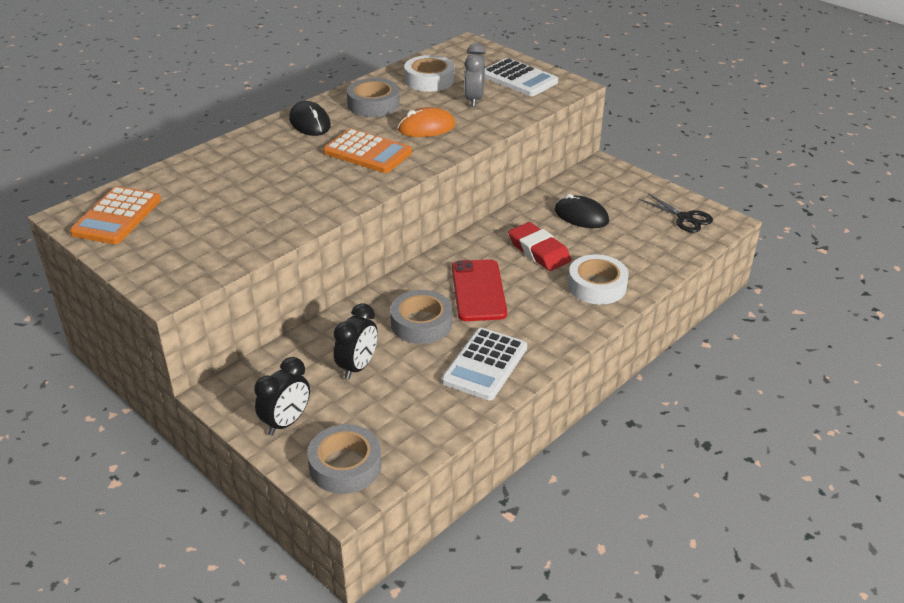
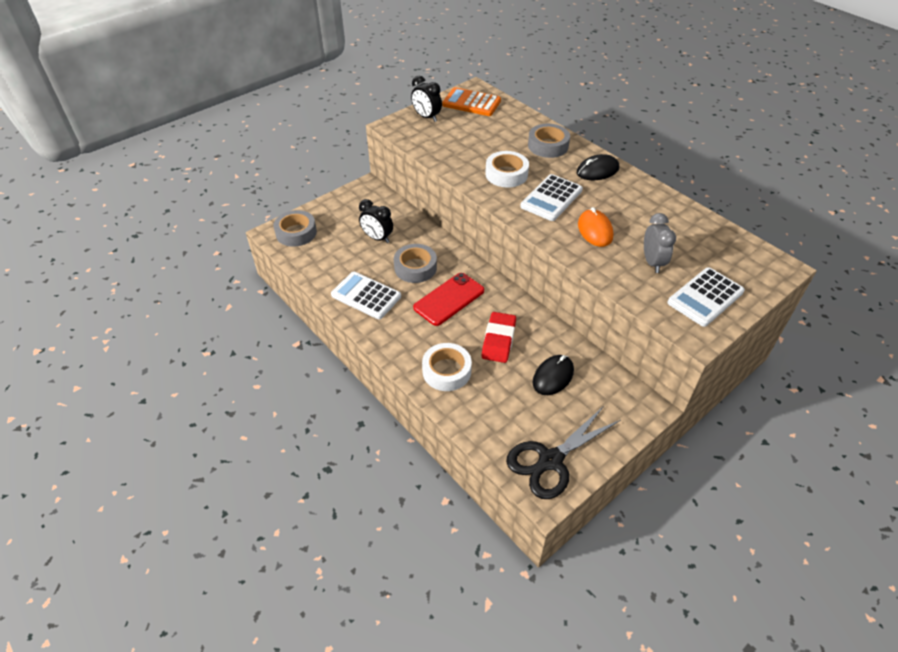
camera: 95 degrees right, 10 degrees up
black clock [254,357,310,435] -> black clock moved to [411,76,442,122]
orange calculator [323,129,412,173] -> white calculator [520,174,583,221]
grey tape [347,78,400,117] -> grey tape moved to [528,124,570,158]
white tape [404,55,454,92] -> white tape moved to [485,151,529,188]
red phone [452,259,507,321] -> red phone turned 45 degrees counterclockwise [413,273,484,326]
grey clock [464,43,486,107] -> grey clock turned 75 degrees clockwise [644,213,676,273]
red eraser [508,222,571,271] -> red eraser turned 45 degrees counterclockwise [482,312,516,363]
black scissors [639,193,713,233] -> black scissors [506,407,621,499], size x1.64

